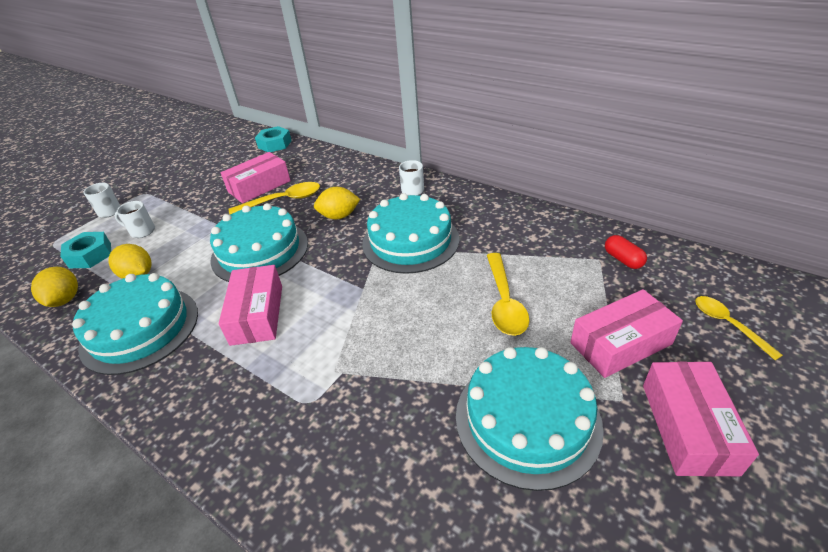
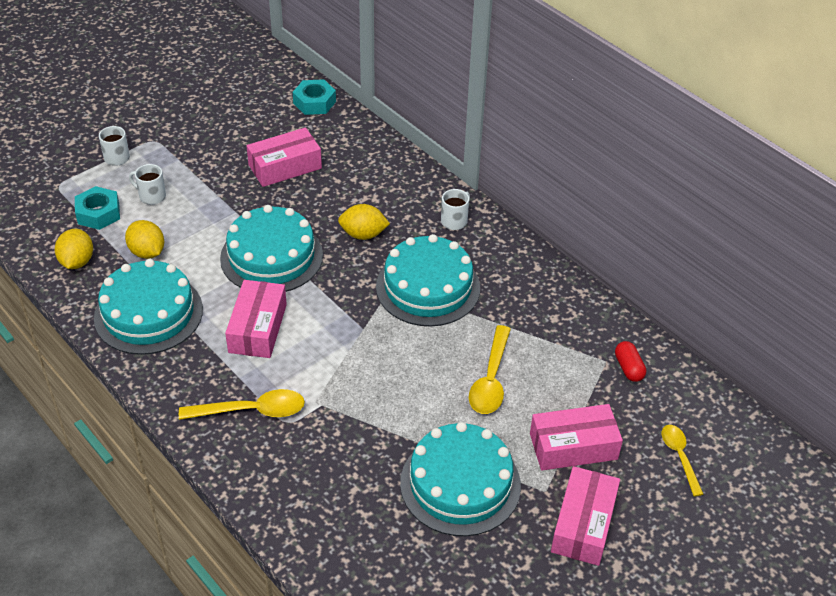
camera: 10 degrees right, 5 degrees up
yellow spoon [228,182,320,215] -> yellow spoon moved to [179,389,305,420]

